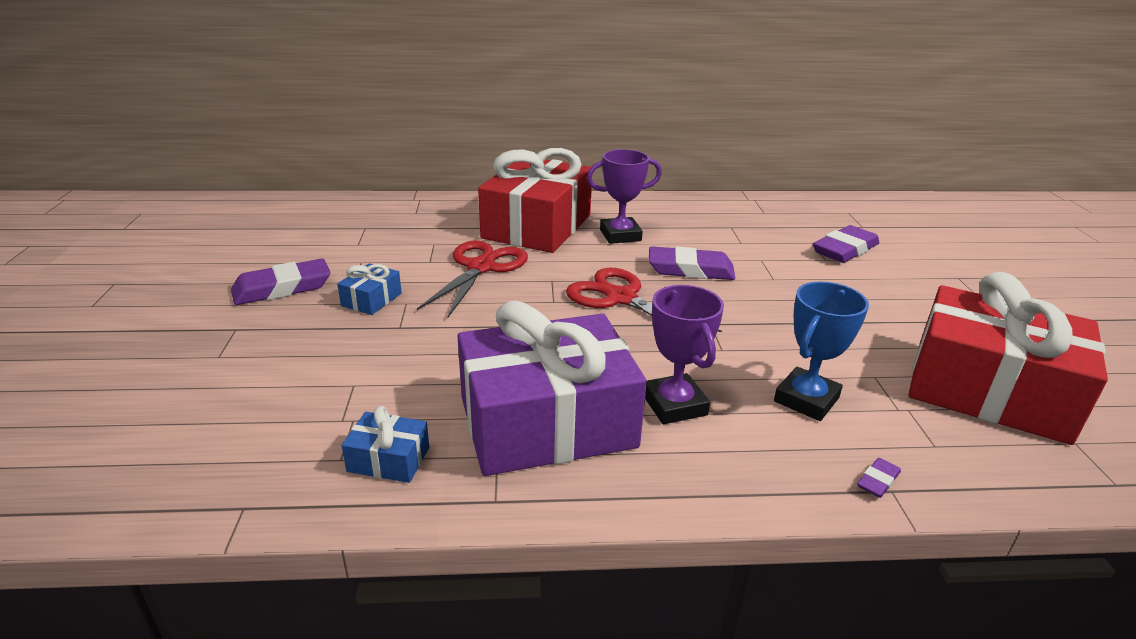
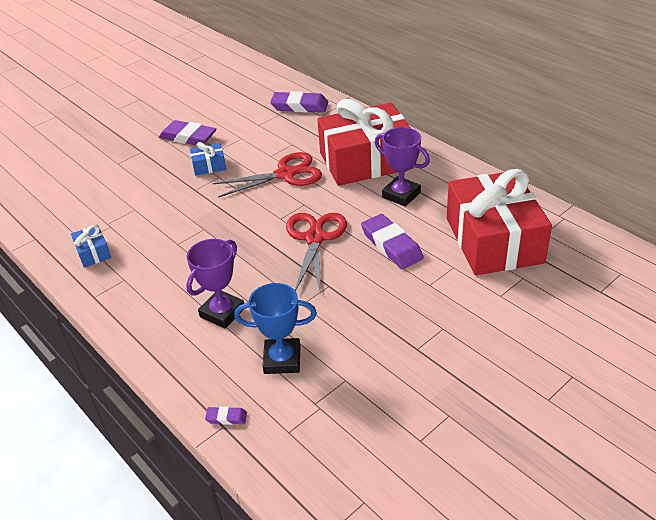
camera: 55 degrees right, 10 degrees up
purple gift [457,300,647,476] -> none
purple eraser [813,225,879,263] -> purple eraser moved to [270,91,328,113]
red gift [909,272,1108,445] -> red gift moved to [447,169,552,275]

